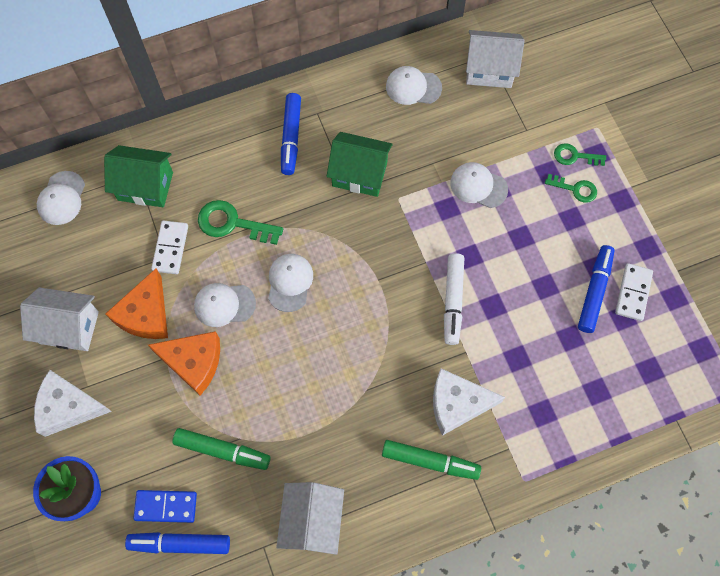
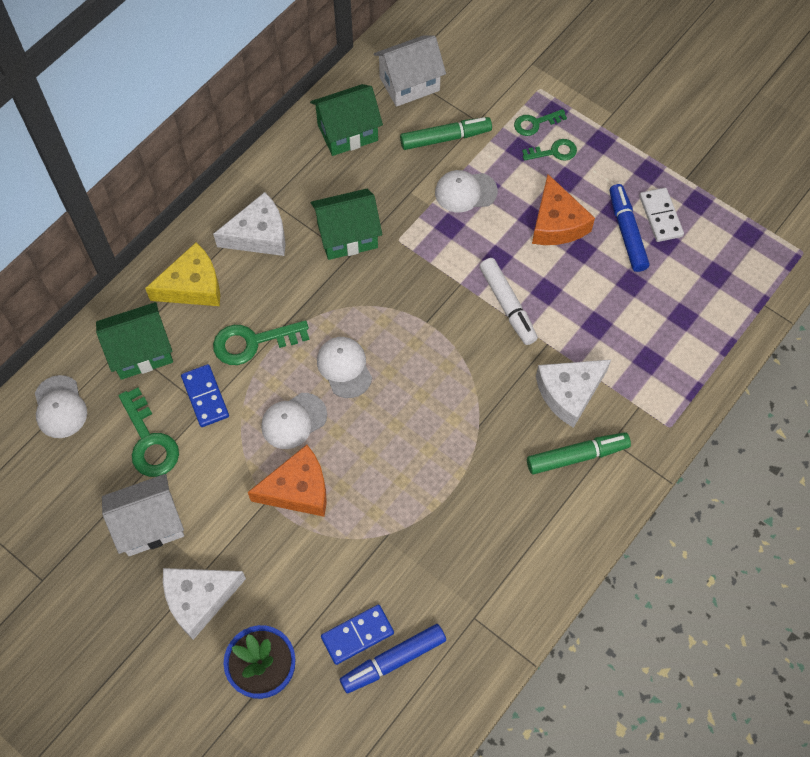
camera: 30 degrees left, 5 degrees down
orange cheese [105,269,168,339] -> orange cheese moved to [532,174,595,245]
white domino [151,220,188,274] -> blue domino [181,364,229,427]
green marker [173,428,271,470] -> green marker moved to [400,117,492,150]
white house [276,482,344,555] -> none
blue marker [281,93,301,175] -> white cheese [213,192,286,256]
white cap [386,66,442,105] -> green house [310,84,383,156]
none -> green key [118,387,179,477]
none -> yellow cheese [145,242,220,306]

